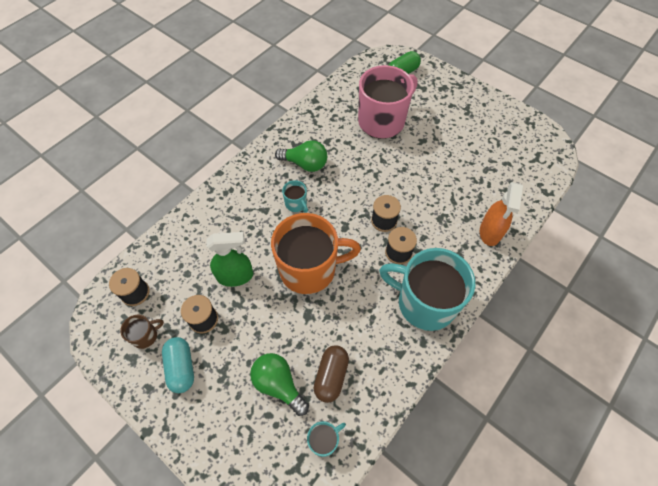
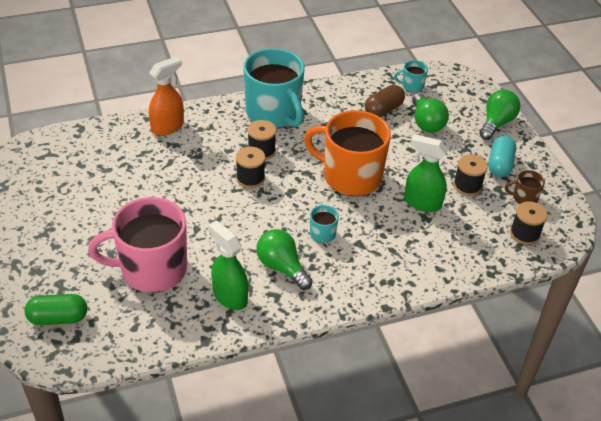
camera: 150 degrees left, 15 degrees down
none -> green spray bottle [208,220,248,310]
none -> green light bulb [480,90,520,140]

